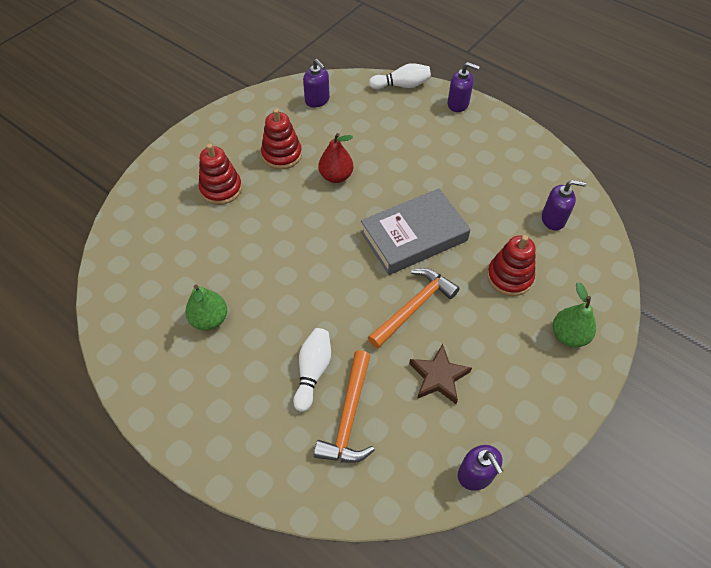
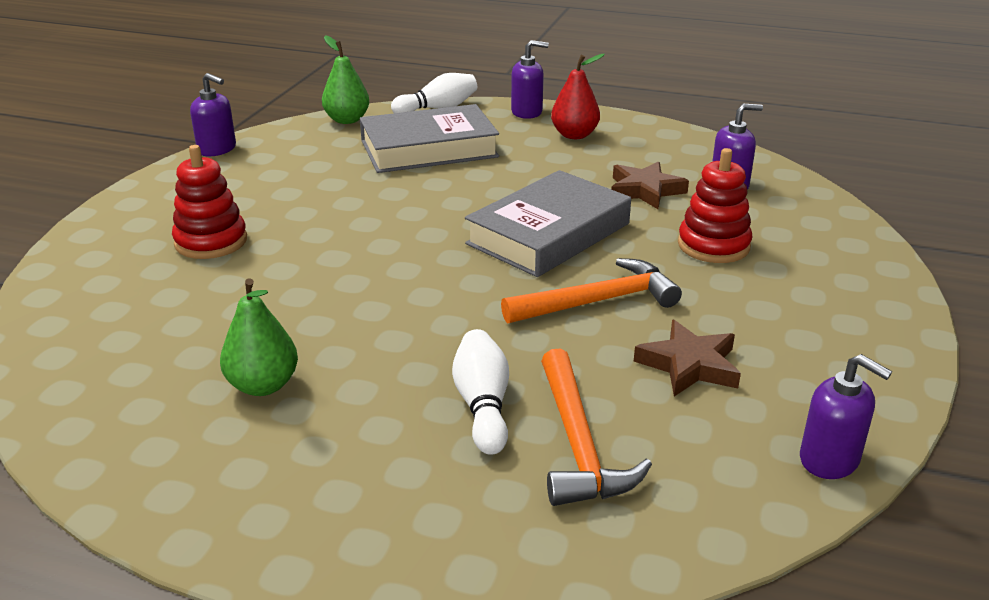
camera: 20 degrees left, 25 degrees down
red stacking toy [261,108,302,169] -> none
purple soap dispenser [303,59,330,107] -> purple soap dispenser moved to [190,73,236,156]
red pear [319,133,353,183] -> red pear moved to [551,54,605,139]
orange hammer [368,268,460,349] -> orange hammer turned 45 degrees clockwise [501,258,682,324]
green pear [553,282,596,348] -> green pear moved to [322,35,369,124]
none -> grey book [360,104,499,173]
none -> brown star [611,161,689,209]

